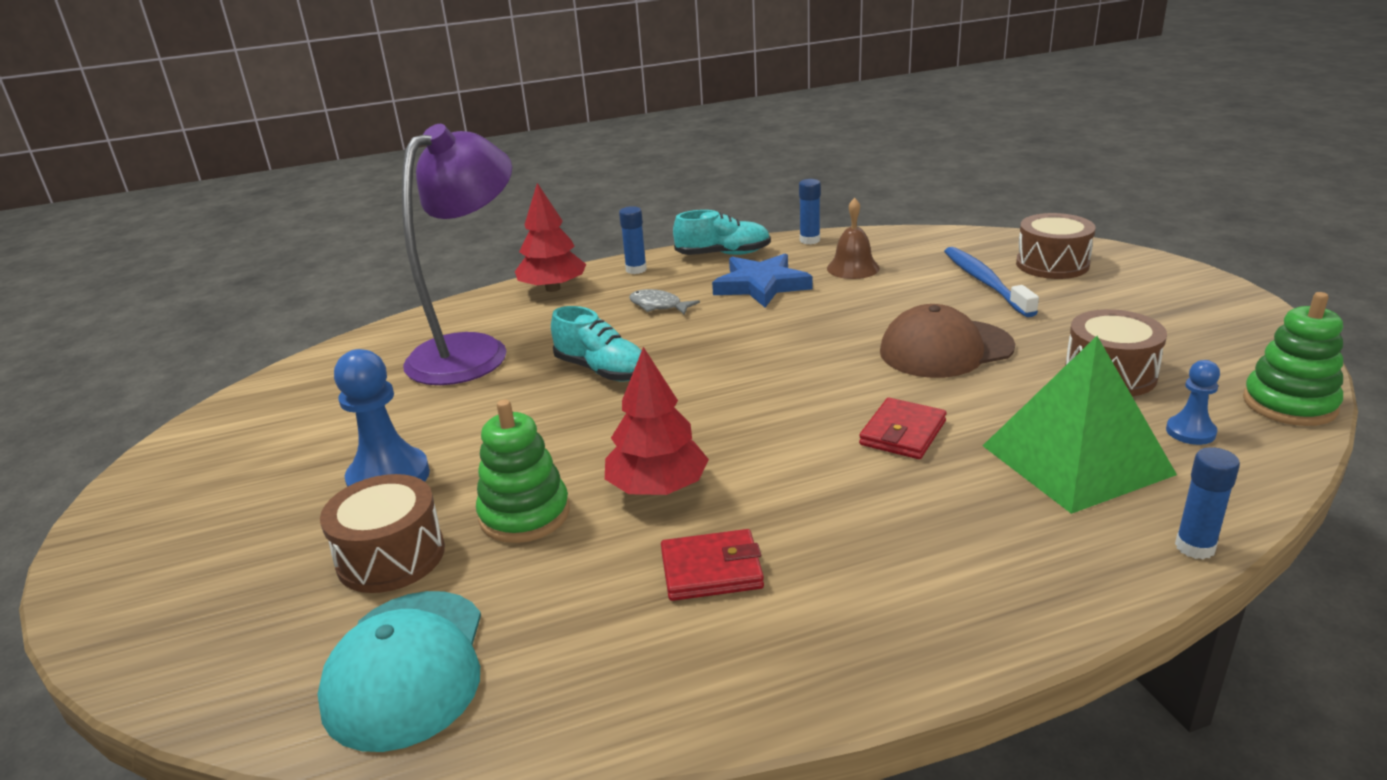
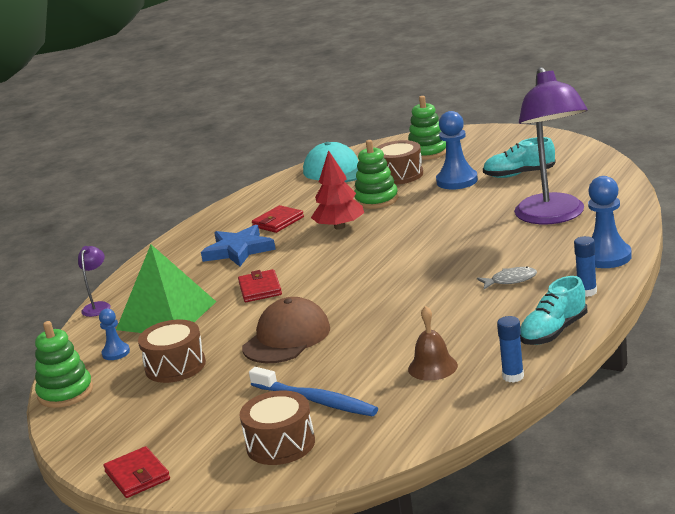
camera: 140 degrees right, 5 degrees down
red tree [515,183,586,292] -> blue pawn [588,176,632,268]
turquoise shoe [551,306,642,381] -> turquoise shoe moved to [483,137,556,178]
blue star [712,253,813,308] -> blue star moved to [201,224,276,267]
blue glue stick [1175,447,1240,559] -> purple lamp [78,246,111,317]
none -> red wallet [103,446,170,498]
none -> green stacking toy [408,96,446,160]

